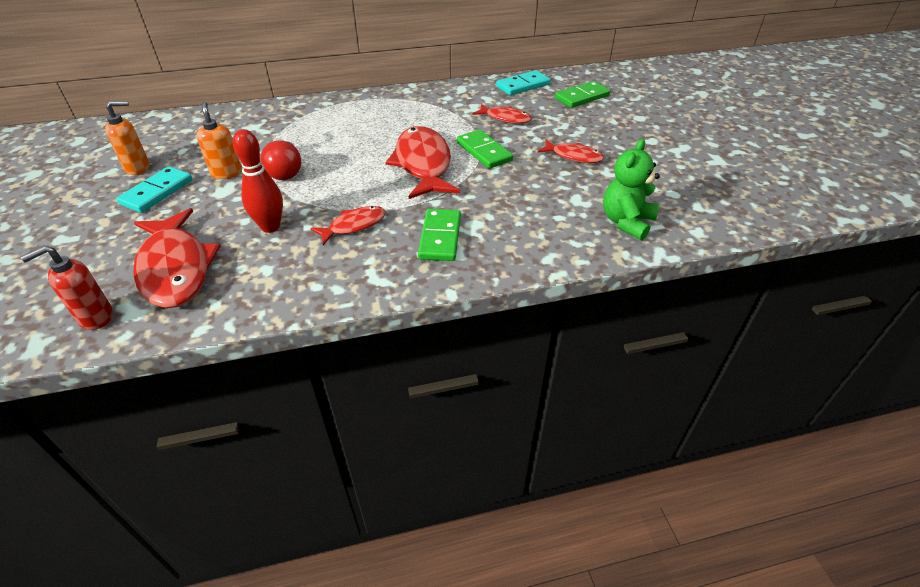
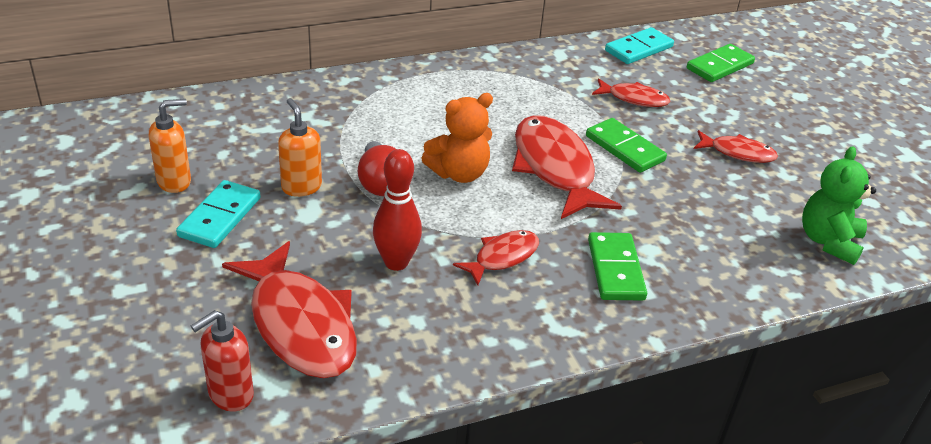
camera: 10 degrees left, 5 degrees down
none -> orange teddy bear [421,93,493,183]

